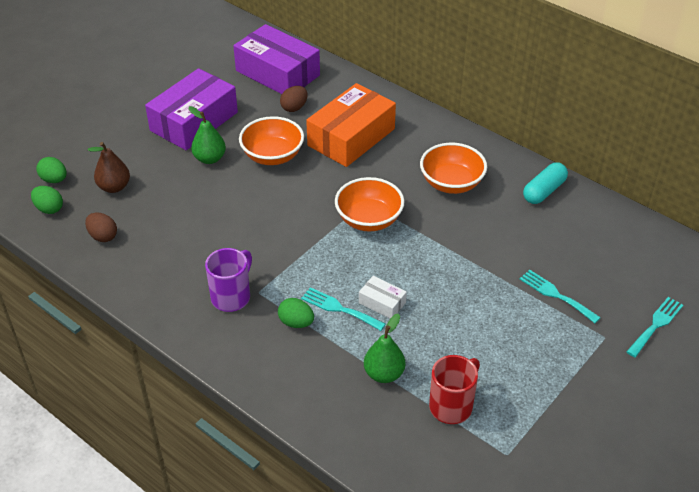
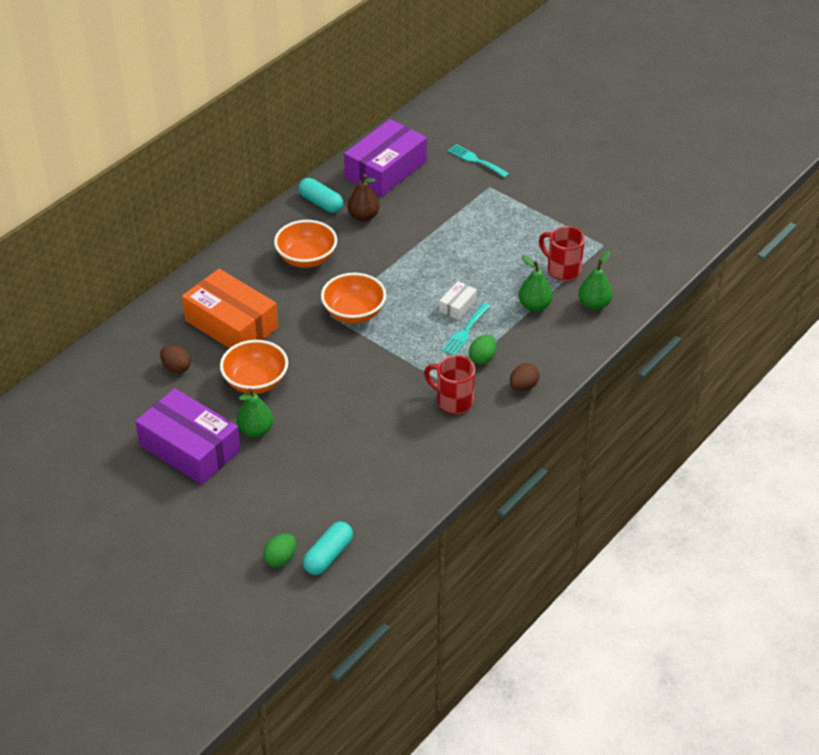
camera: 90 degrees left, 0 degrees up
green egg [31,186,63,214] -> turquoise capsule [303,521,353,575]
brown egg [85,213,117,242] -> brown egg moved to [510,363,540,391]
brown pear [88,142,130,193] -> brown pear moved to [348,174,380,222]
purple mug [205,248,252,312] -> red mug [424,355,475,414]
purple box [233,24,320,94] -> purple box moved to [344,119,427,197]
turquoise fork [520,270,601,323] -> none
none -> green pear [578,251,613,310]

